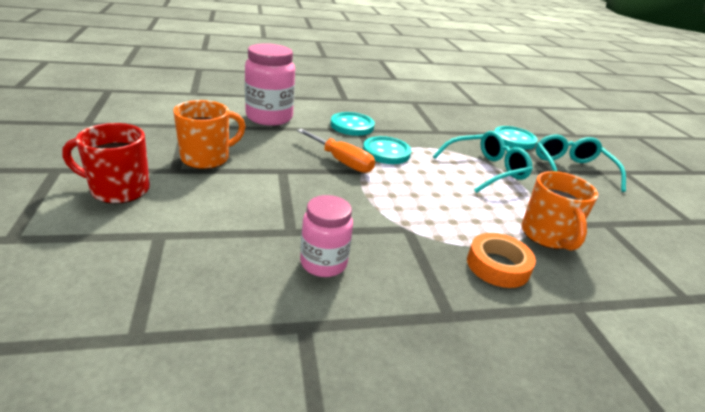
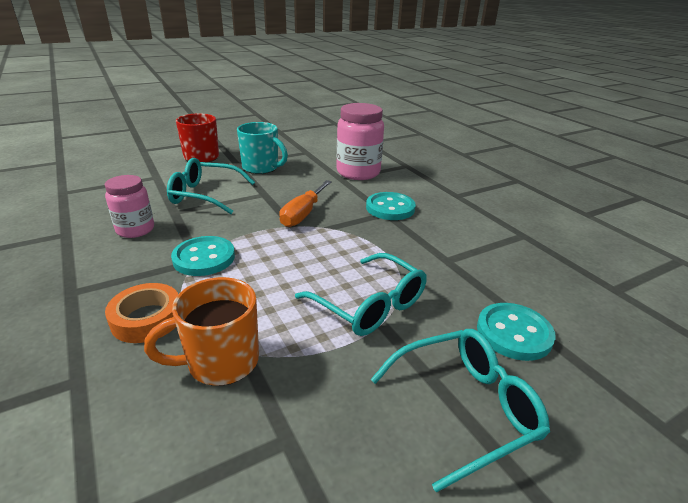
camera: 75 degrees right, 0 degrees up
orange mug [173,100,246,169] -> turquoise mug [237,122,288,174]
turquoise button [363,136,411,164] -> turquoise button moved to [171,236,235,276]
none -> turquoise glasses [167,158,255,214]

